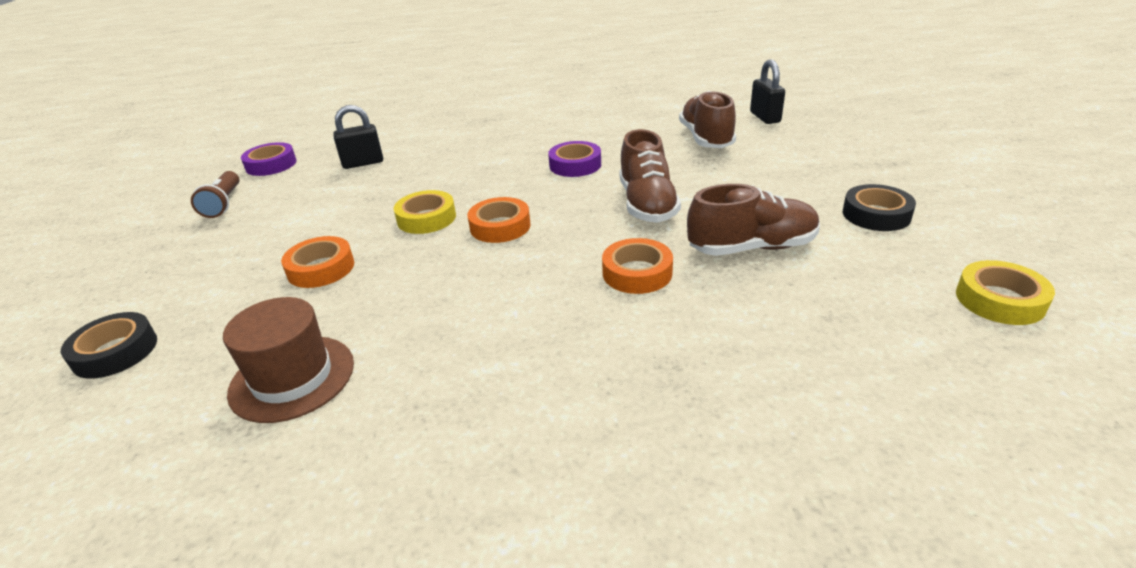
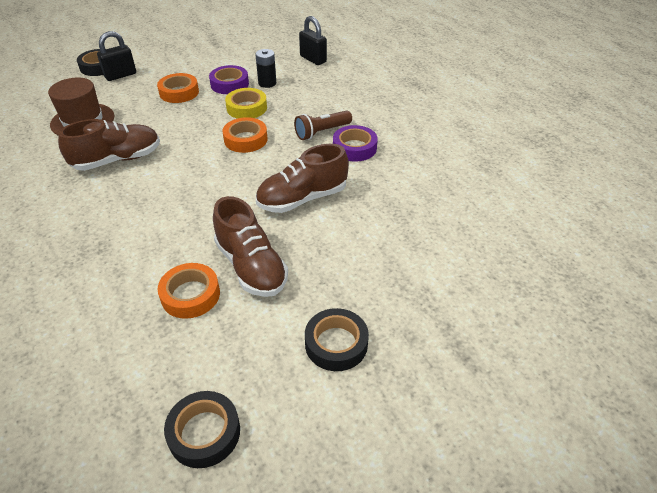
camera: 65 degrees right, 10 degrees up
brown flashlight [191,171,239,218] -> brown flashlight moved to [294,111,352,140]
purple tape [241,142,297,176] -> purple tape moved to [209,65,249,94]
orange tape [602,238,673,294] -> orange tape moved to [157,263,220,319]
brown shoe [679,91,736,148] -> brown shoe moved to [58,119,160,171]
black padlock [750,59,785,124] -> black padlock moved to [97,31,136,81]
yellow tape [956,260,1055,325] -> black tape [164,391,240,468]
none -> black battery [255,49,276,88]

